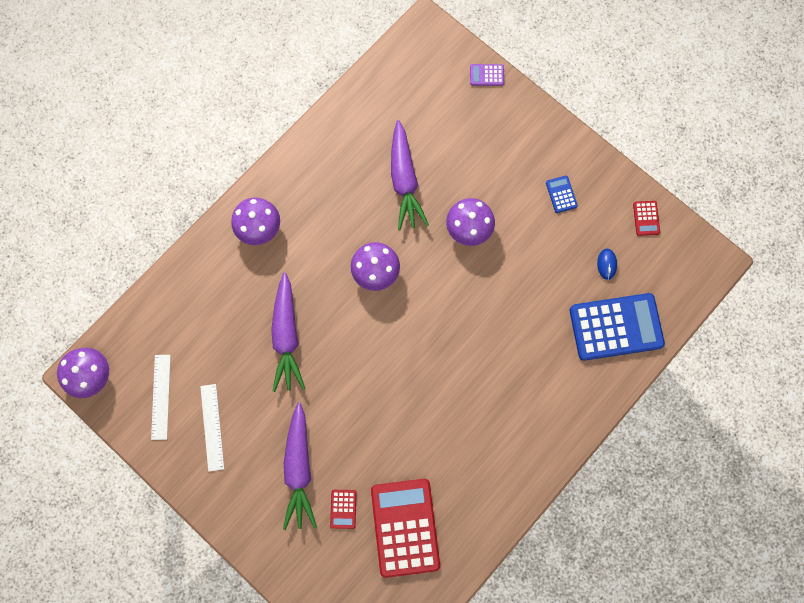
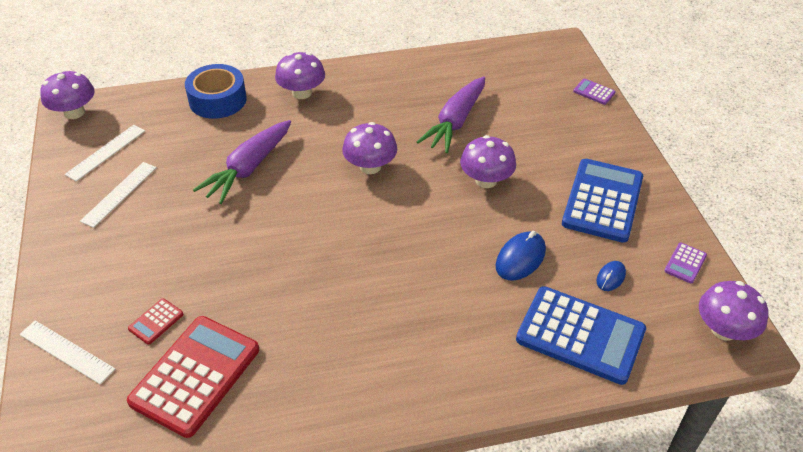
camera: 35 degrees right, 30 degrees down
purple carrot [283,402,317,530] -> none
blue calculator [546,176,578,213] -> blue calculator [562,159,643,243], size x2.37
red calculator [633,201,660,236] -> purple calculator [664,243,707,283]
none -> white ruler [19,320,115,384]
none -> blue tape [185,64,247,119]
none -> blue mouse [496,231,546,281]
none -> purple mushroom [699,281,768,341]

